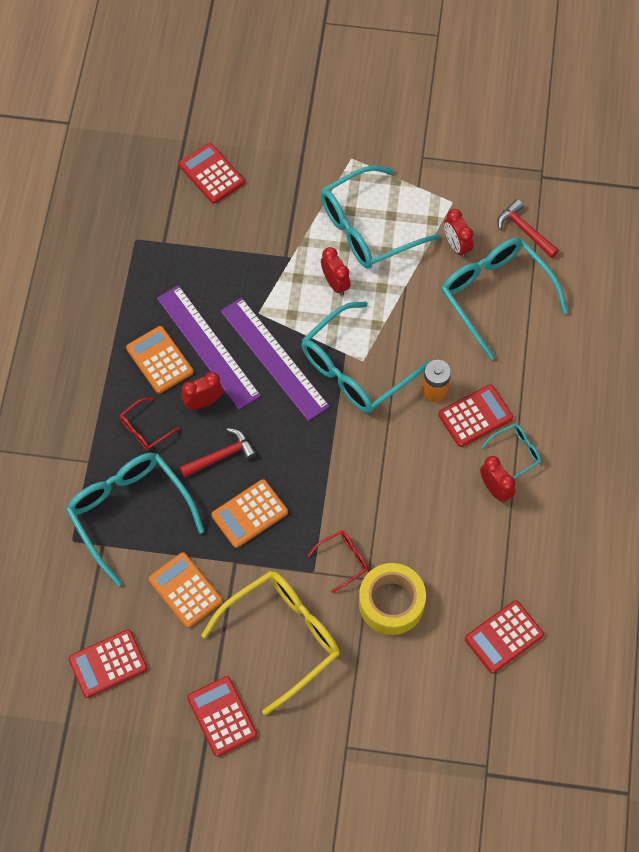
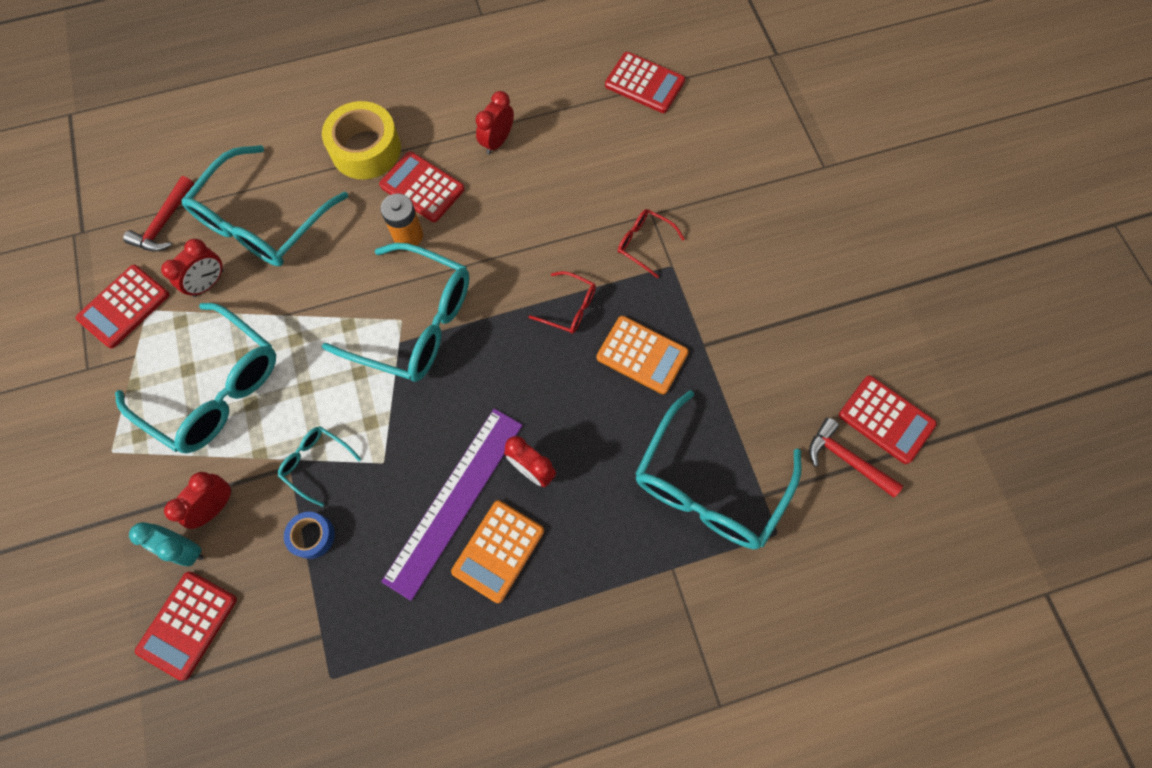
camera: 115 degrees left, 5 degrees up
red glasses [120,397,180,450] -> red glasses moved to [529,271,596,334]
orange calculator [148,552,223,628] -> none
red hammer [180,428,256,478] -> red hammer moved to [809,418,903,497]
red calculator [187,676,257,757] -> red calculator moved to [76,265,170,348]
yellow glasses [201,571,340,715] -> none
purple ruler [221,297,330,421] -> none
red clock [321,247,351,296] -> red clock moved to [164,472,232,529]
yellow tape [359,563,426,635] -> yellow tape moved to [322,101,401,179]
turquoise glasses [481,424,541,479] -> turquoise glasses moved to [278,426,361,507]
none -> turquoise clock [129,522,204,566]
none -> blue tape [284,512,335,559]

